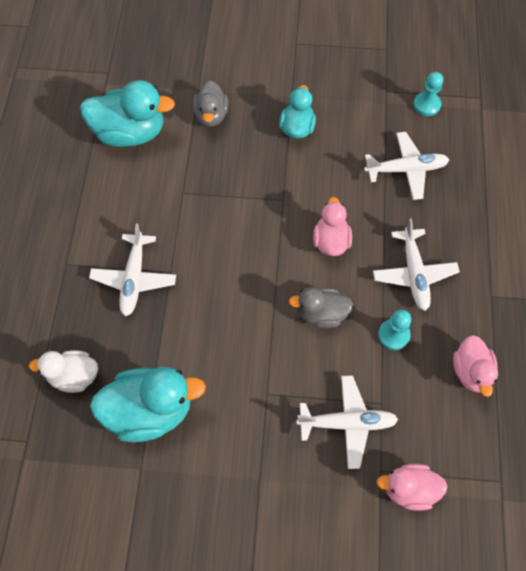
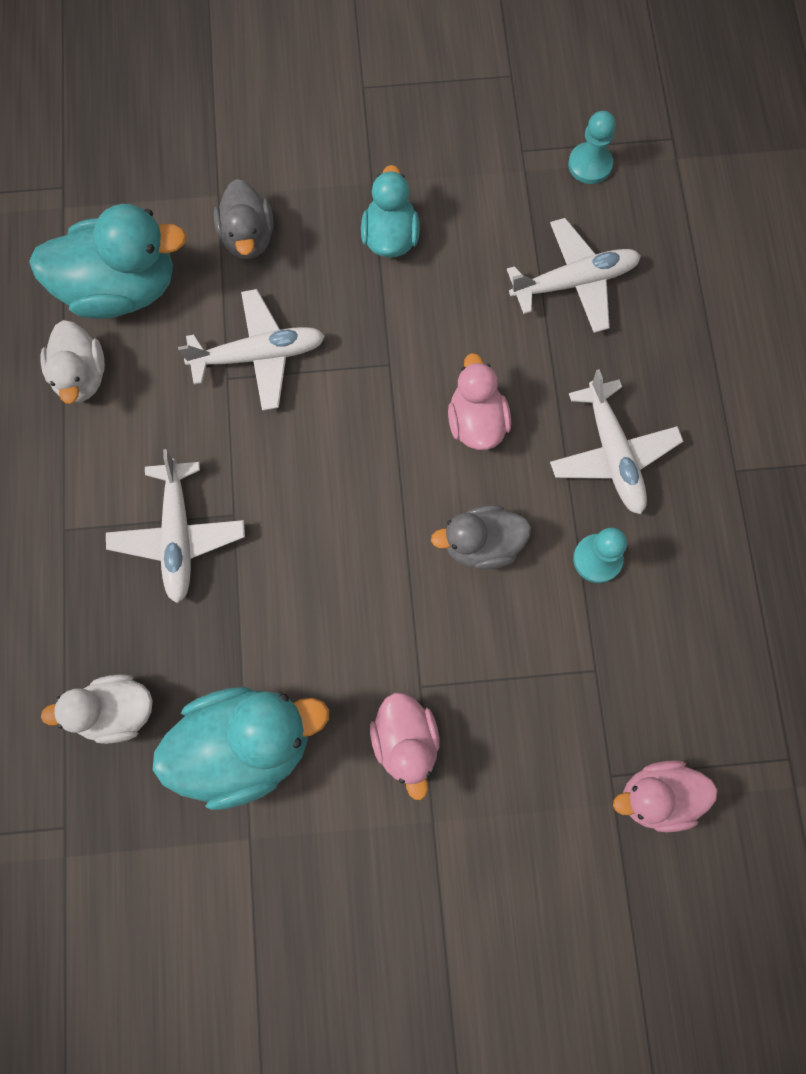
camera: 10 degrees left, 10 degrees up
white plane [297,375,398,469] -> white plane moved to [178,289,325,411]
pink duck [453,335,498,397] -> pink duck moved to [370,693,440,800]
none -> white duck [40,320,105,404]

